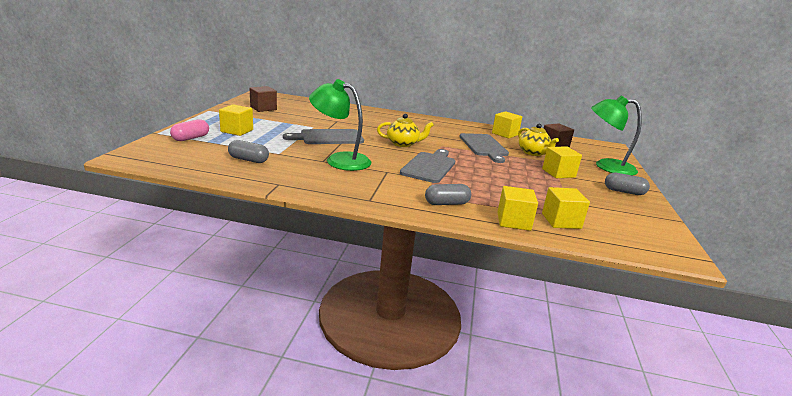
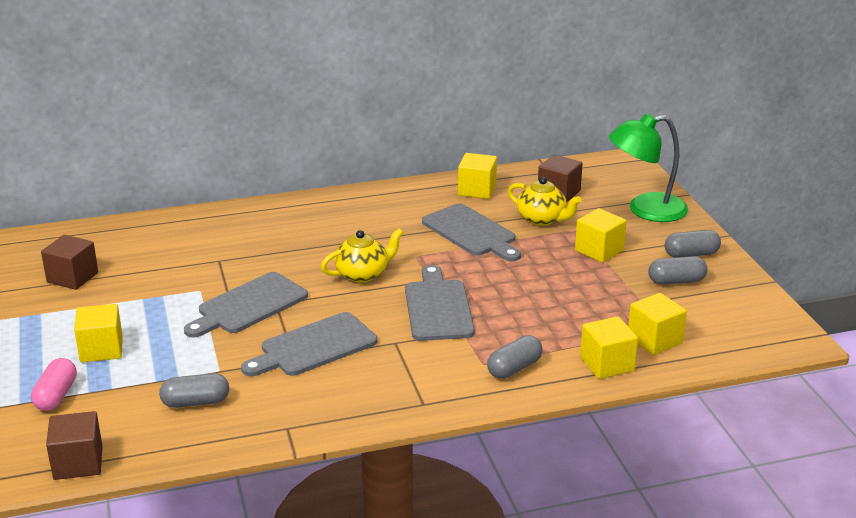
camera: 25 degrees left, 5 degrees up
green lamp [309,79,371,171] -> grey cutting board [241,312,377,376]
none -> brown cube [46,411,102,480]
none -> grey capsule [648,256,708,285]

